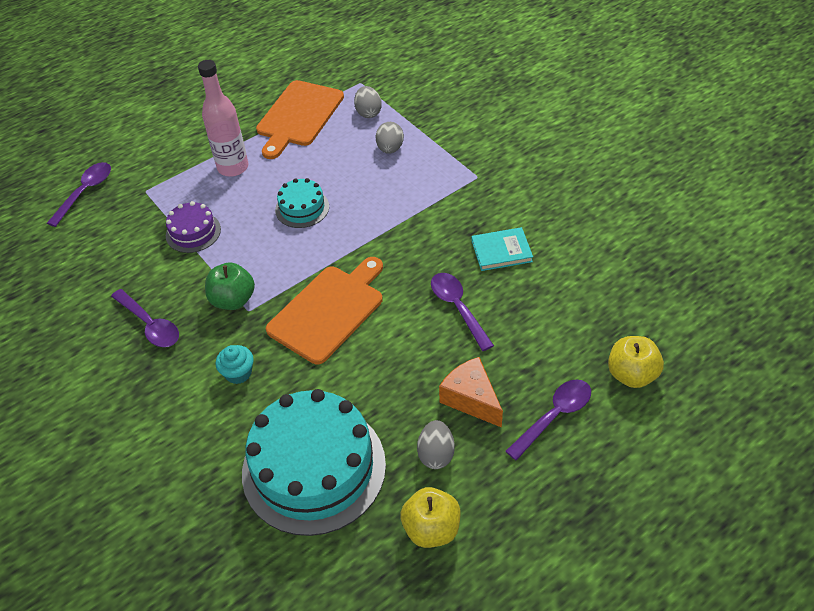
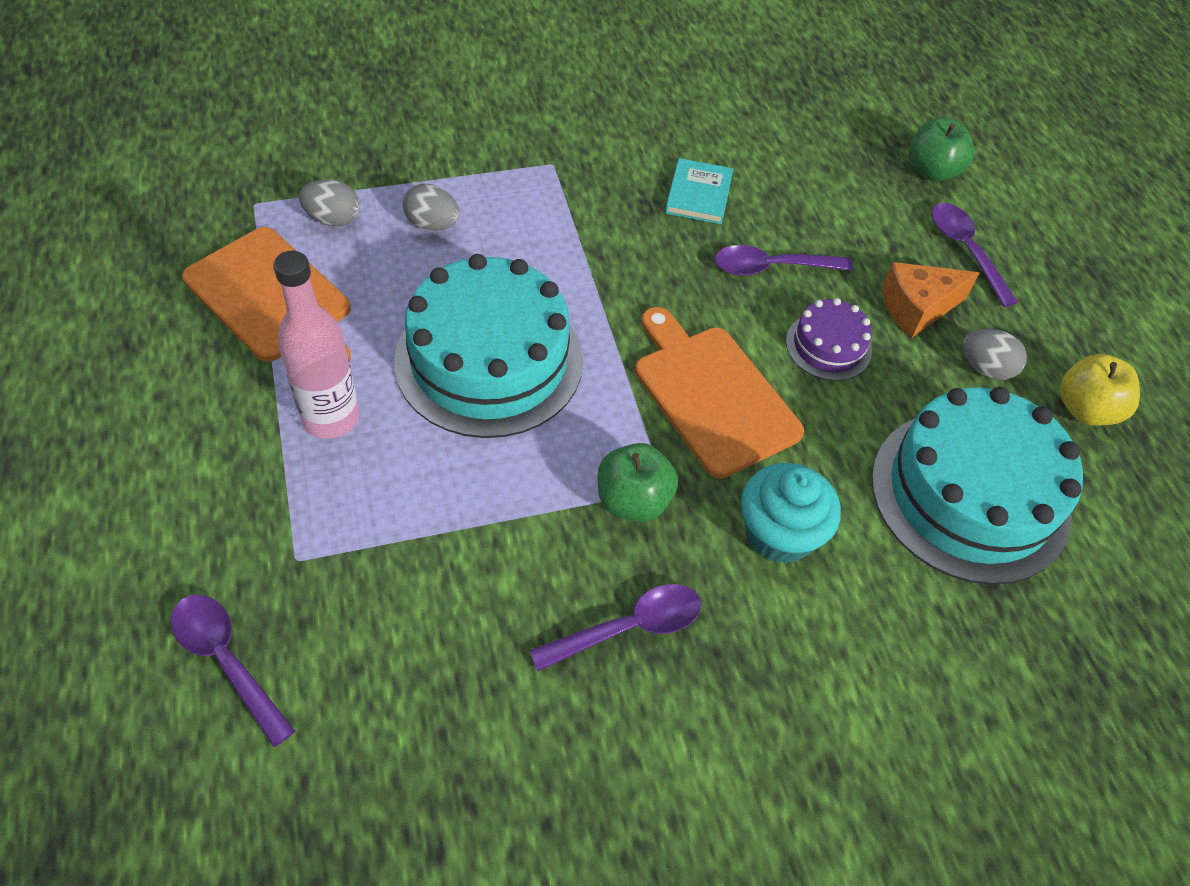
camera: 75 degrees left, 5 degrees up
purple cake [166,201,221,253] -> purple cake moved to [786,298,872,381]
turquoise cupcake [215,345,254,384] -> turquoise cupcake [741,463,841,564], size x1.65
turquoise cake [275,178,329,228] -> turquoise cake [394,254,583,438], size x2.11
yellow apple [608,336,664,388] -> green apple [909,118,974,181]

